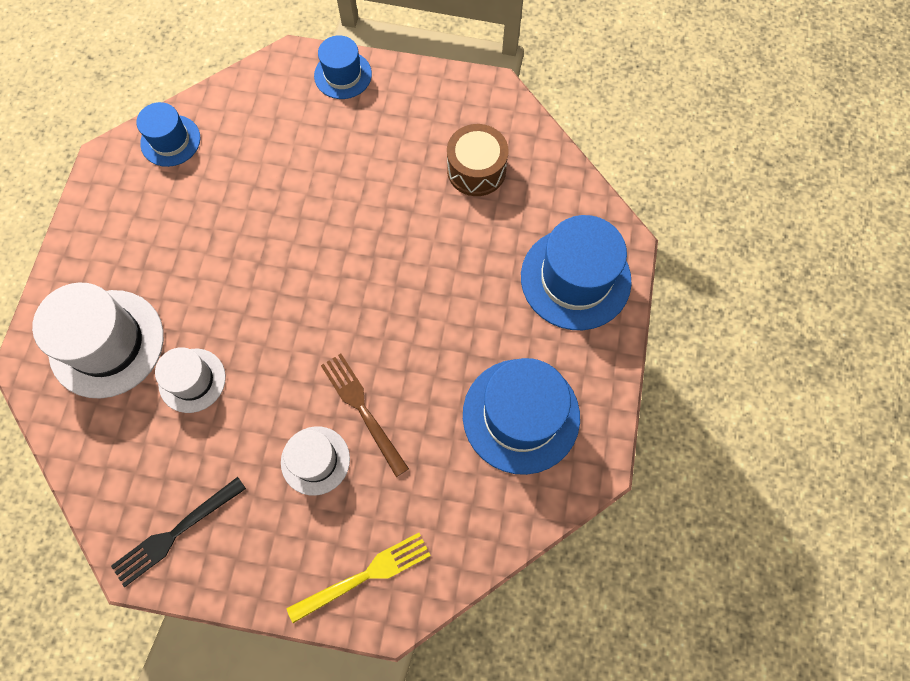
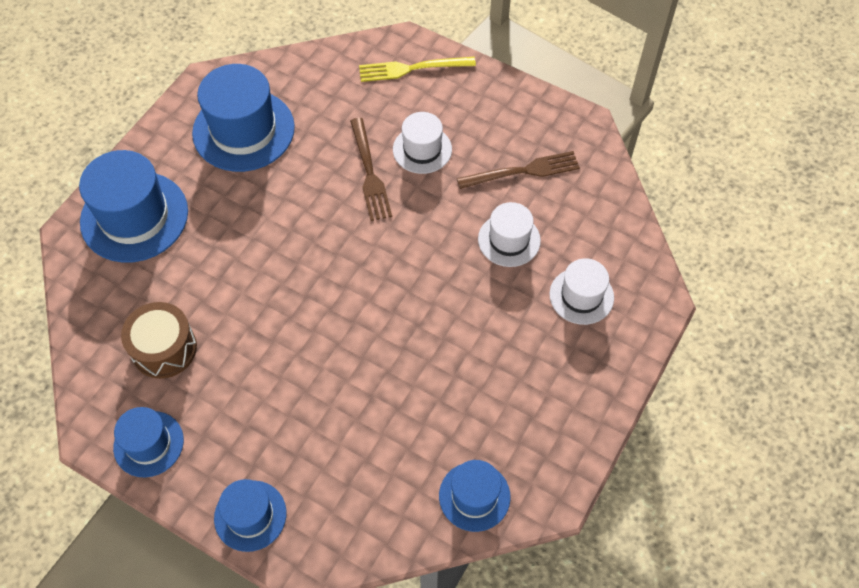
camera: 160 degrees left, 10 degrees down
white hat [32,283,164,399] -> white hat [550,258,614,325], size x0.58
black fork [111,477,246,587] -> none
none -> blue hat [113,407,184,477]
none -> brown fork [457,151,580,189]

